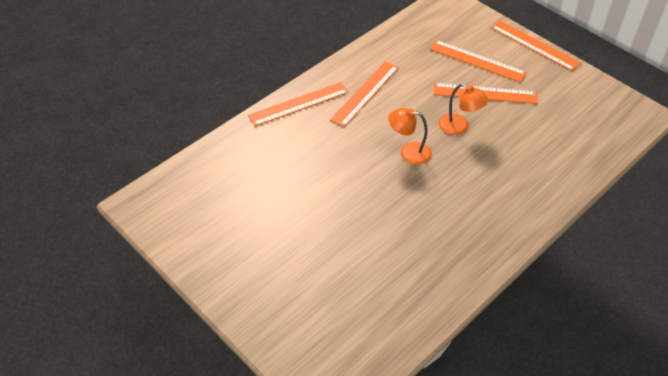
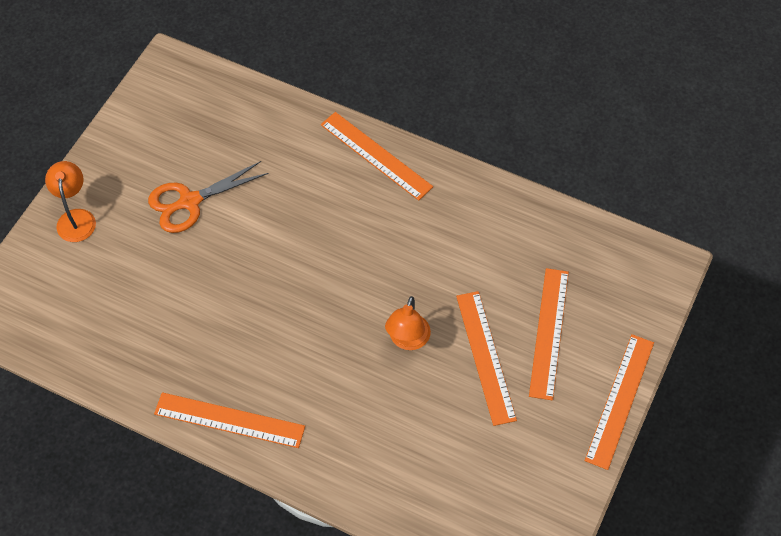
camera: 70 degrees right, 10 degrees up
orange ruler [330,61,399,127] -> orange ruler moved to [154,392,305,448]
orange lamp [388,108,432,165] -> orange lamp moved to [45,161,96,242]
none -> orange scissors [148,161,269,233]

